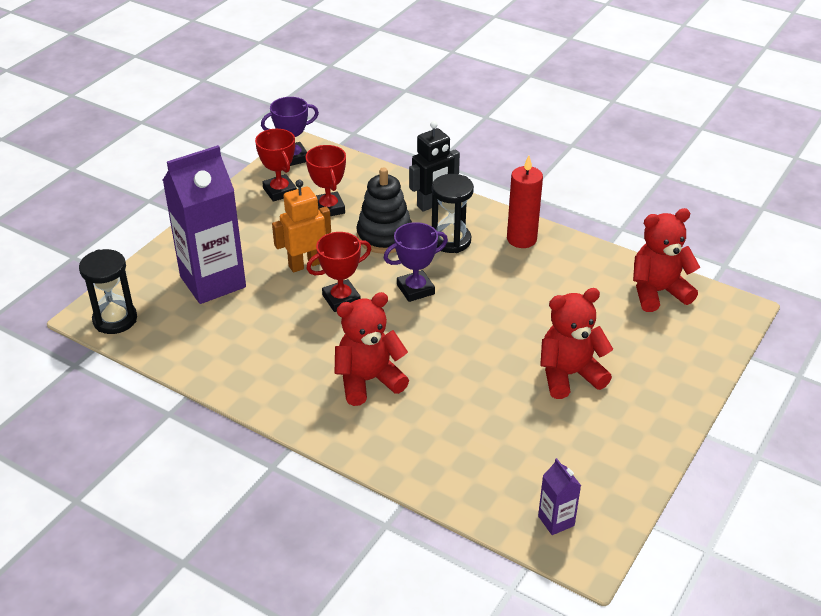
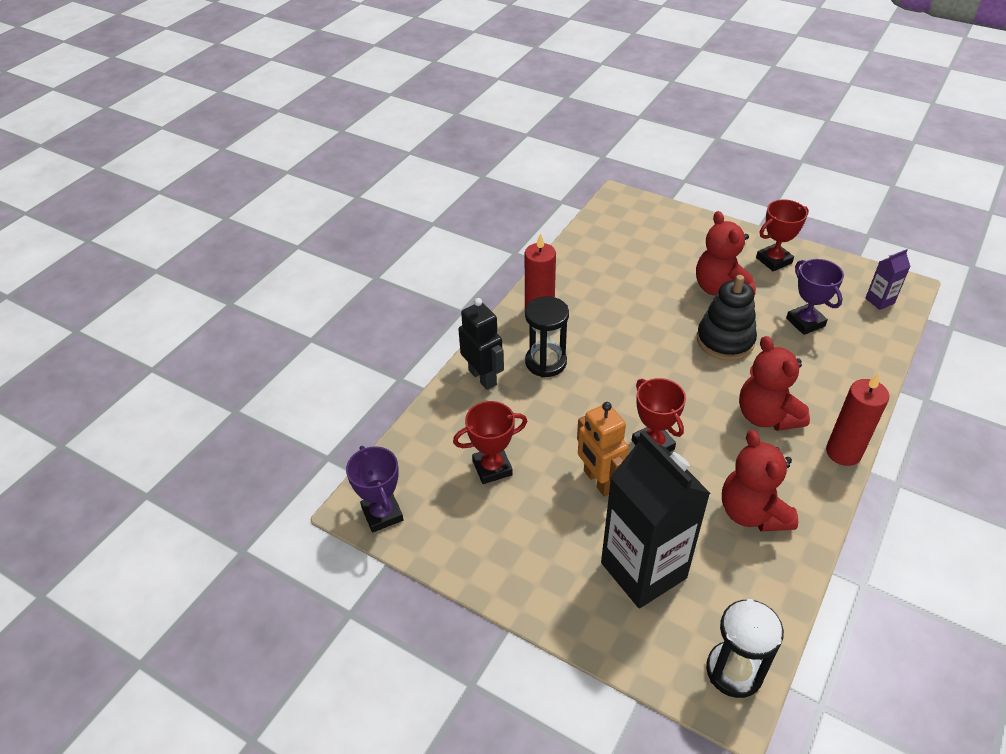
camera: 90 degrees left, 5 degrees up
purple carton [163,145,246,304] -> black carton [601,431,710,608]
red trophy [255,129,297,202] -> red trophy moved to [756,199,809,271]
black stacking toy [356,168,412,254] -> black stacking toy moved to [697,275,757,361]
purple trophy [384,222,448,302] -> purple trophy moved to [786,259,844,335]
red teddy bear [633,208,700,312] -> red teddy bear moved to [722,430,798,532]
none -> red candle [826,373,889,466]

